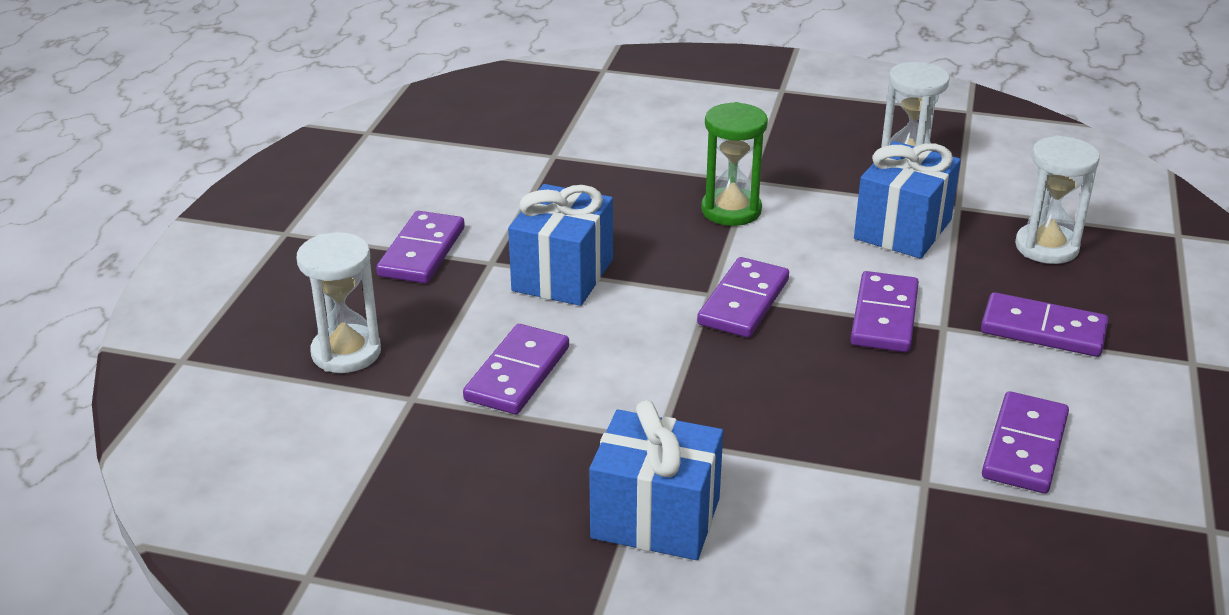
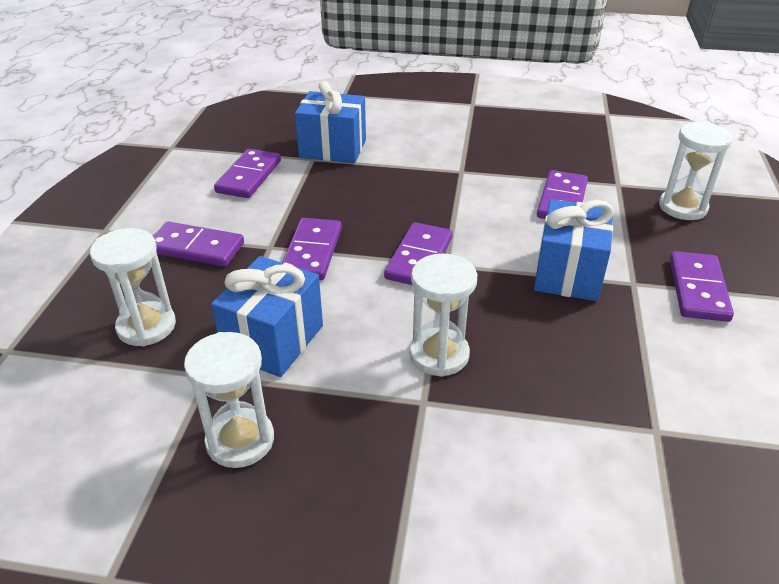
camera: 175 degrees right, 5 degrees up
blue gift [589,400,723,560] -> blue gift moved to [295,81,366,163]
green hourglass [701,102,768,226] -> white hourglass [409,253,477,377]

